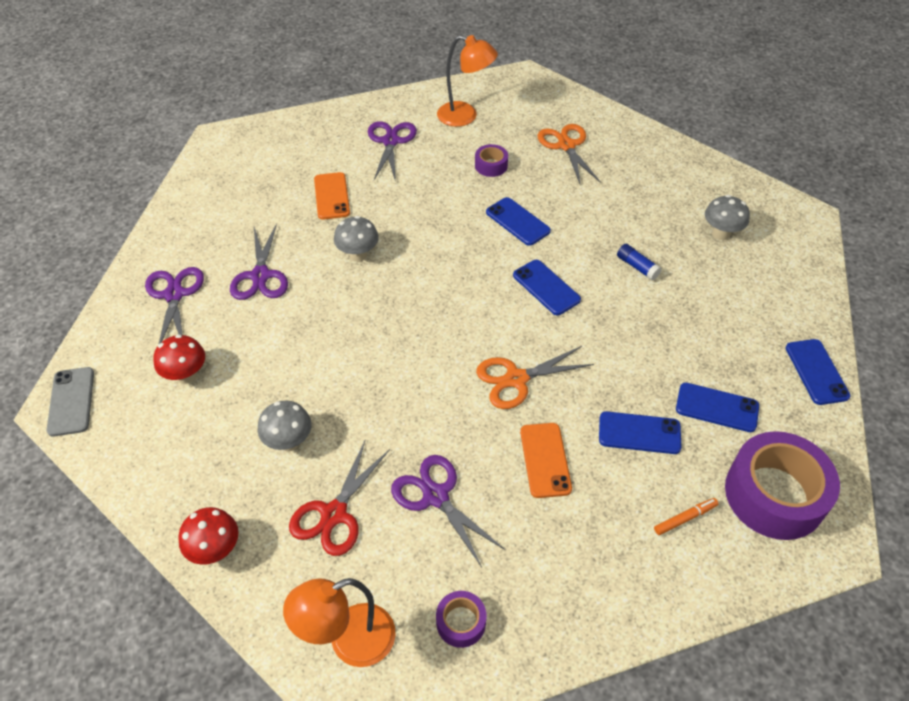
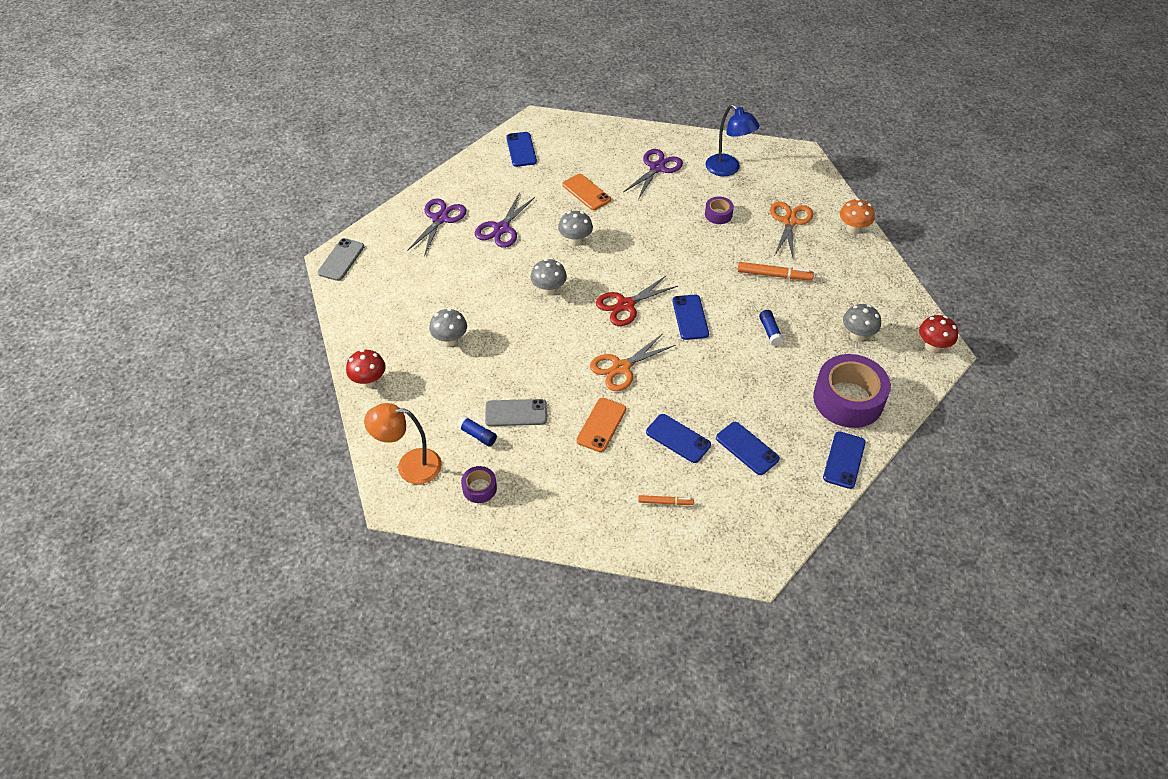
camera: 30 degrees right, 0 degrees up
red mushroom [153,334,205,384] -> red mushroom moved to [919,315,958,353]
red scissors [289,441,390,556] -> red scissors moved to [596,275,678,326]
orange phone [314,172,350,220] -> orange phone turned 60 degrees counterclockwise [562,174,611,210]
purple scissors [391,455,505,567] -> grey phone [485,399,547,426]
orange lamp [437,35,498,127] -> blue lamp [706,104,760,176]
orange scissors [476,346,594,409] -> orange scissors turned 45 degrees counterclockwise [590,334,676,391]
blue phone [486,197,551,246] -> blue phone moved to [506,132,537,167]
purple tape [725,431,840,540] -> purple tape moved to [813,354,891,428]
none -> blue glue stick [457,416,497,447]
none -> grey mushroom [530,259,567,296]
none -> orange marker [738,262,814,280]
none -> orange mushroom [840,198,875,234]

